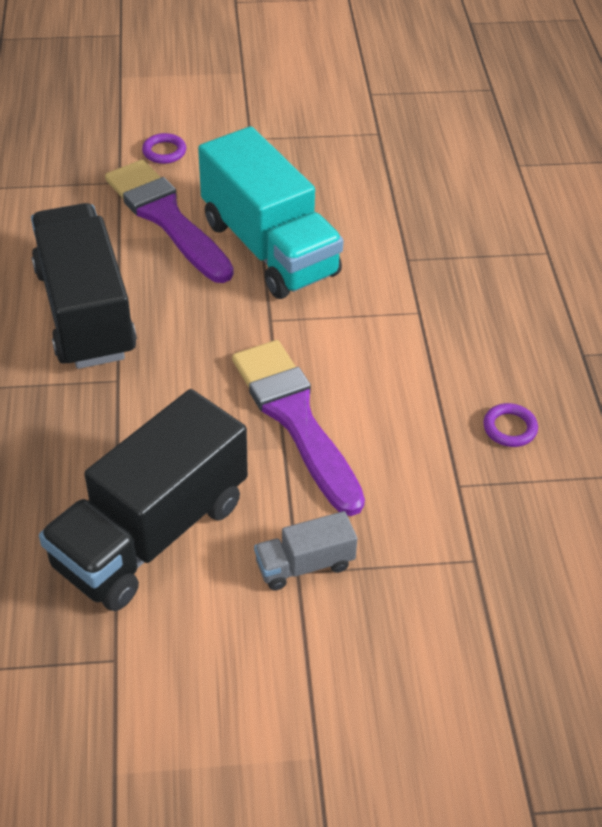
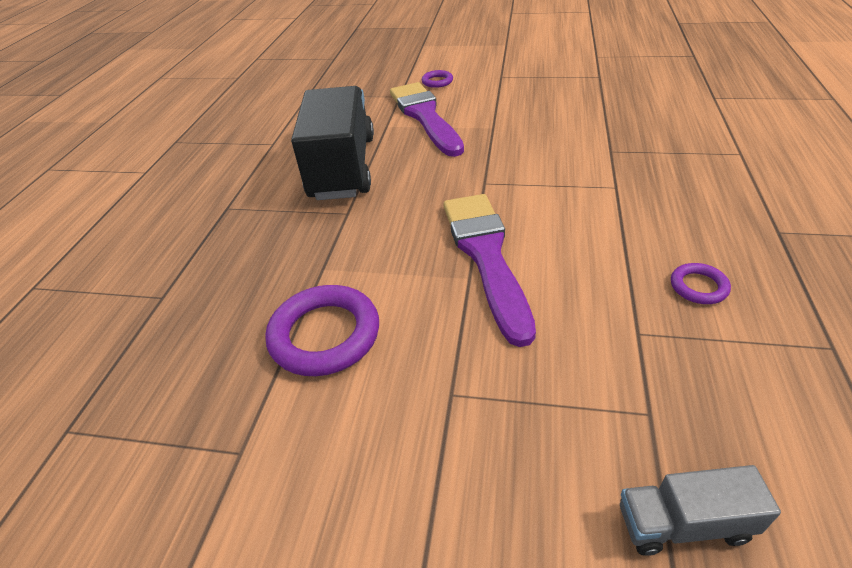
camera: 20 degrees right, 5 degrees down
black truck [39,389,248,611] -> purple ring [265,285,379,376]
turquoise truck [198,126,344,299] -> none
grey truck [254,511,357,590] -> grey truck moved to [620,465,781,556]

